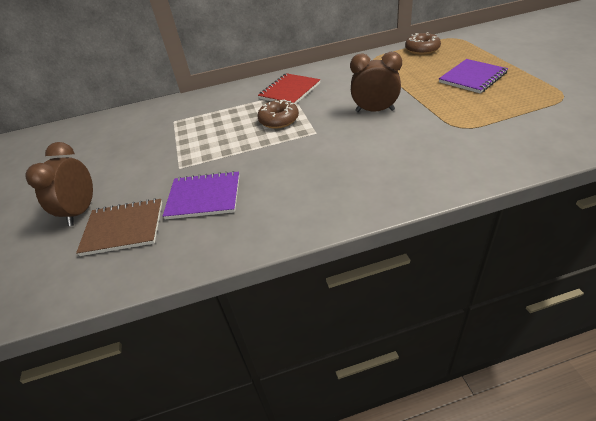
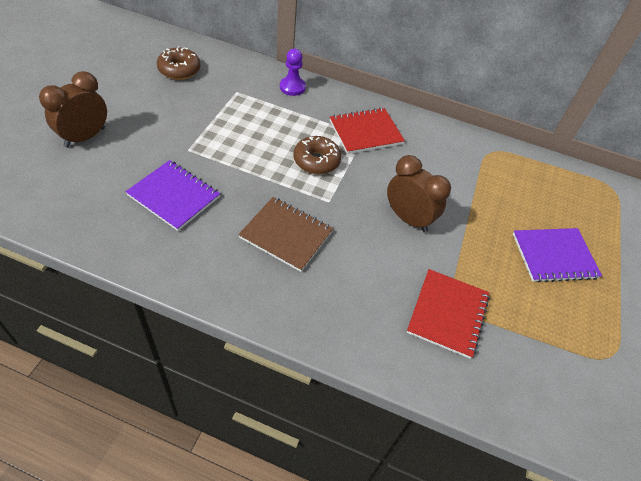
camera: 25 degrees right, 10 degrees up
brown notebook [76,198,162,256] -> brown notebook moved to [238,197,333,272]
brown donut [405,32,441,55] -> brown donut moved to [157,46,201,80]
none -> purple pawn [280,49,306,96]
none -> red notebook [407,269,490,359]

